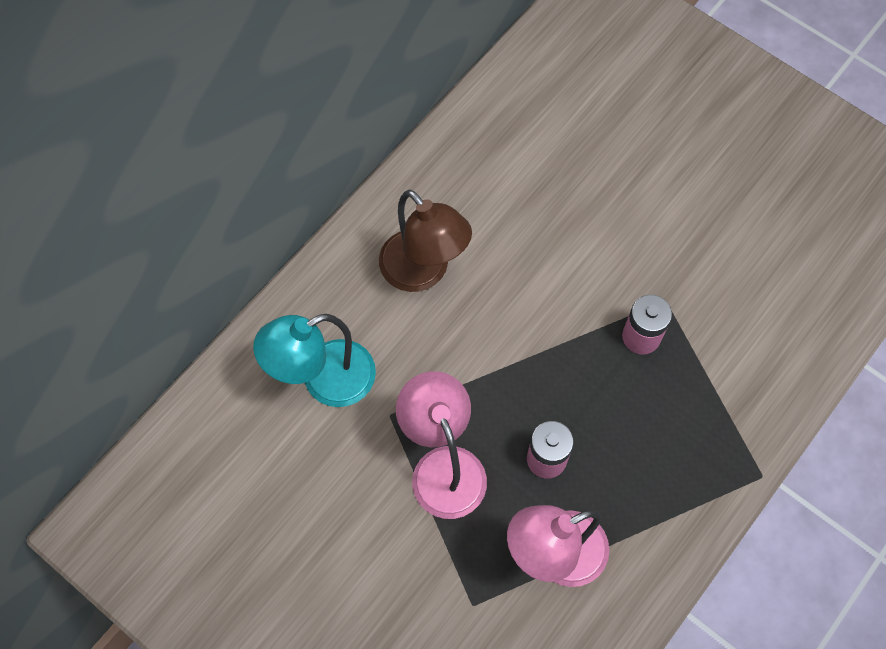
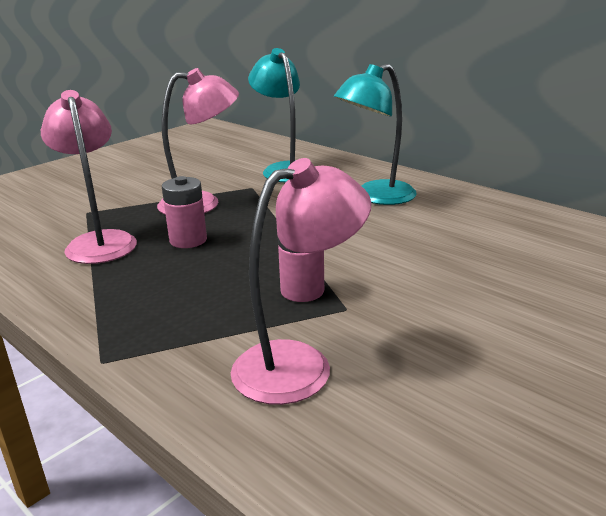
camera: 95 degrees right, 40 degrees down
brown lamp [379,190,472,292] -> turquoise lamp [334,64,417,205]
none -> pink lamp [231,158,371,405]

